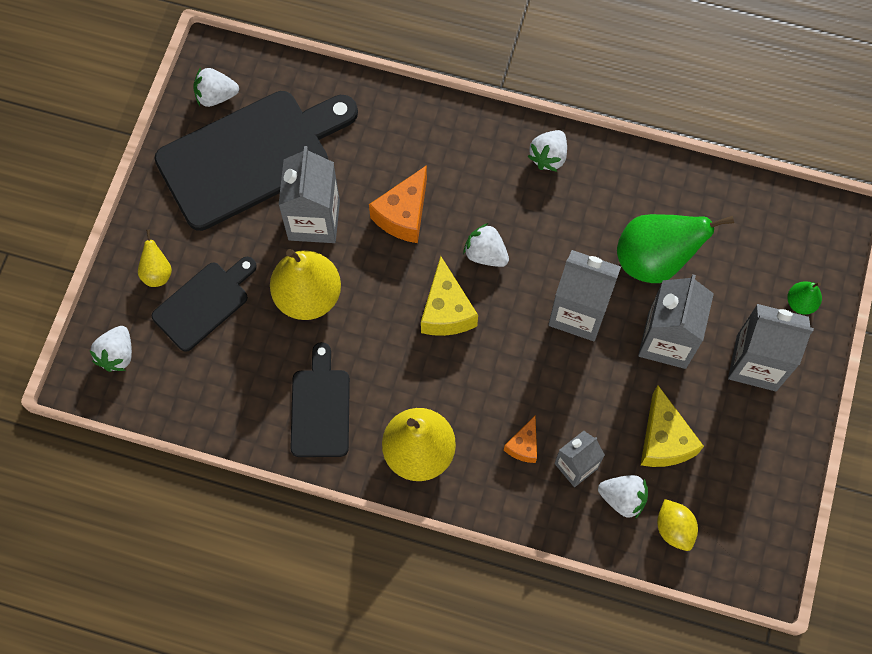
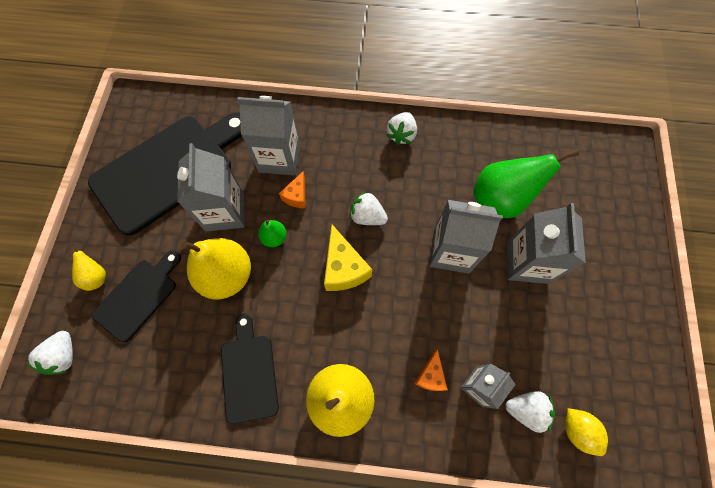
camera: 10 degrees left, 0 degrees up
white strawberry [193,68,239,107] -> none
orange cheese [369,165,427,243] -> orange cheese [279,171,305,208], size x0.59
yellow cheese [641,385,704,467] -> none
grey carton [728,304,814,391] -> grey carton moved to [237,96,300,175]
green pear [787,282,822,314] -> green pear moved to [258,220,287,247]

